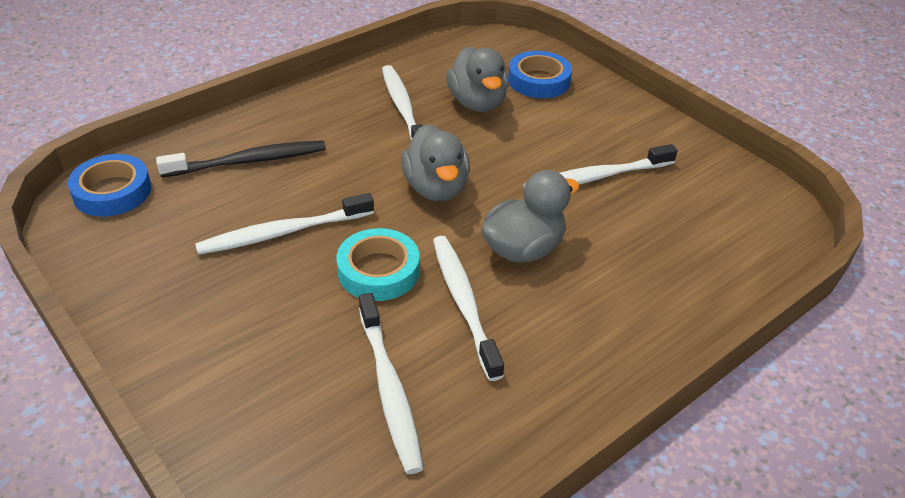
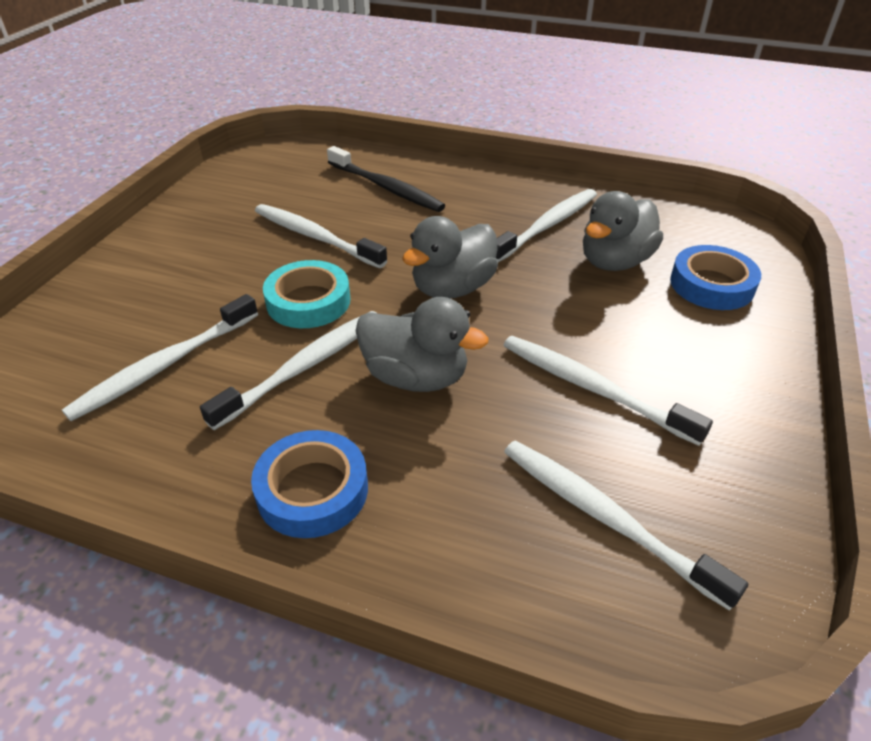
camera: 60 degrees right, 0 degrees up
blue tape [68,154,151,217] -> blue tape moved to [251,430,368,538]
none -> white toothbrush [504,441,748,611]

